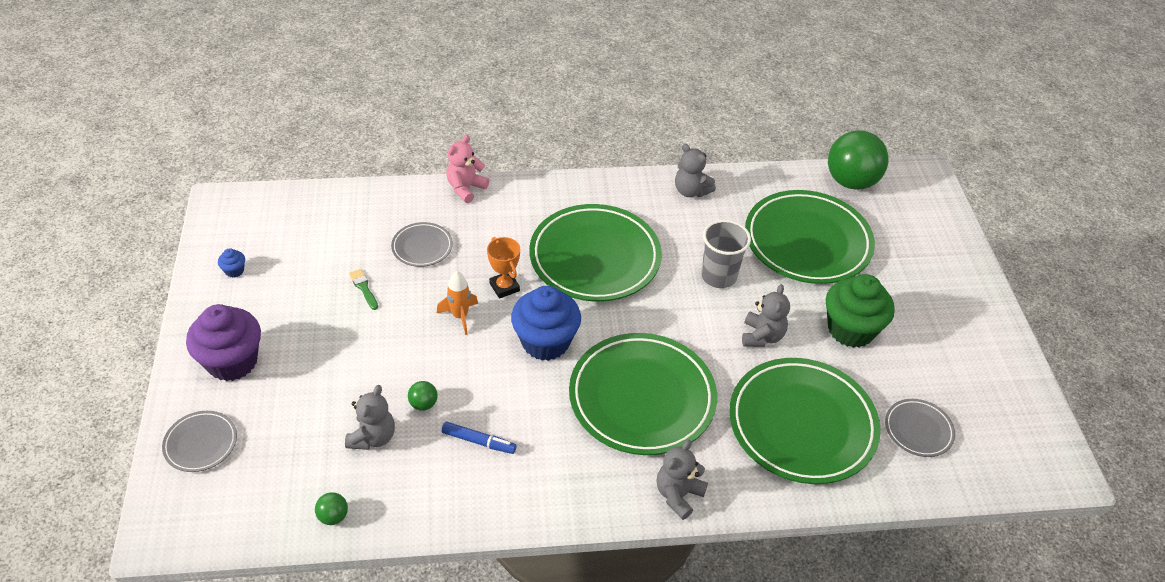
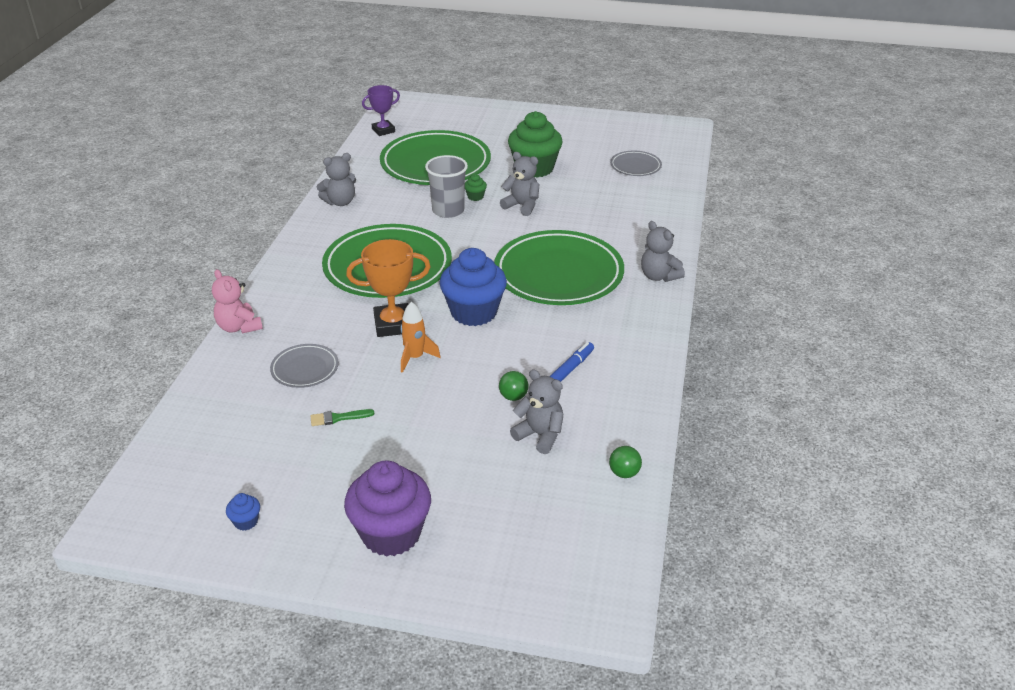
camera: 70 degrees left, 10 degrees down
grey plate [162,411,237,472] -> none
orange trophy [487,237,520,299] -> orange trophy [346,239,431,337], size x1.50
green plate [729,358,881,484] -> none
green ball [828,130,889,190] -> purple trophy [362,85,400,136]
none -> green cupcake [465,174,487,201]

